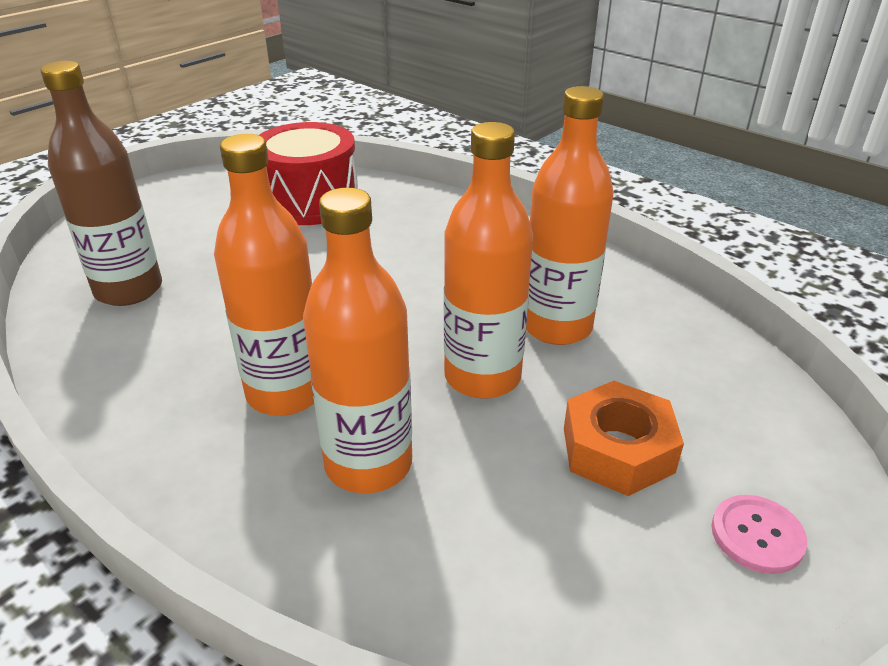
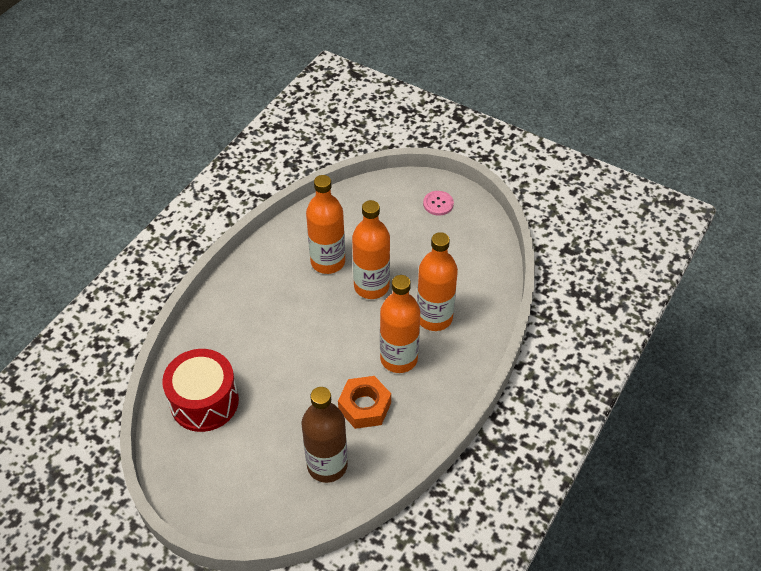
camera: 100 degrees left, 15 degrees up
orange nut [564,381,684,496] -> orange nut moved to [338,376,391,429]

